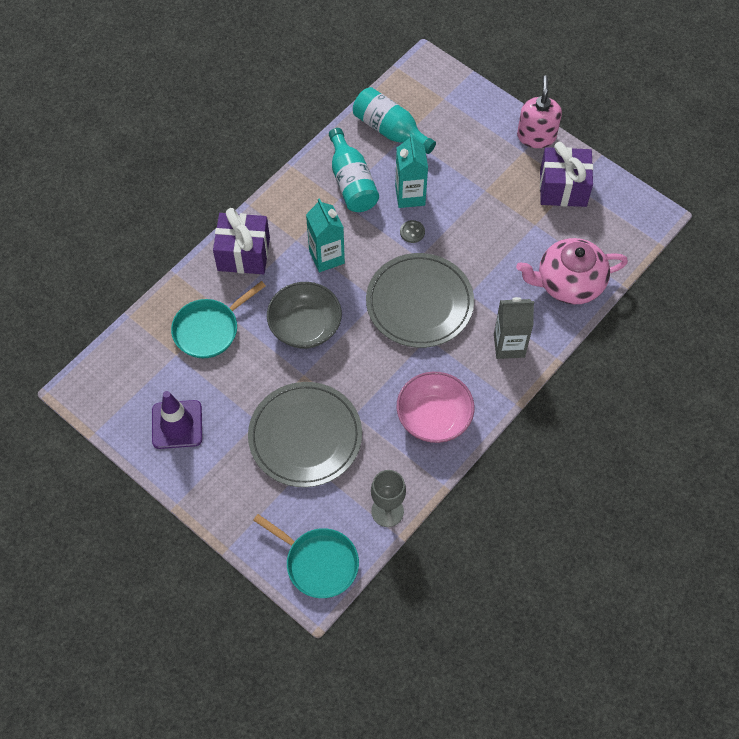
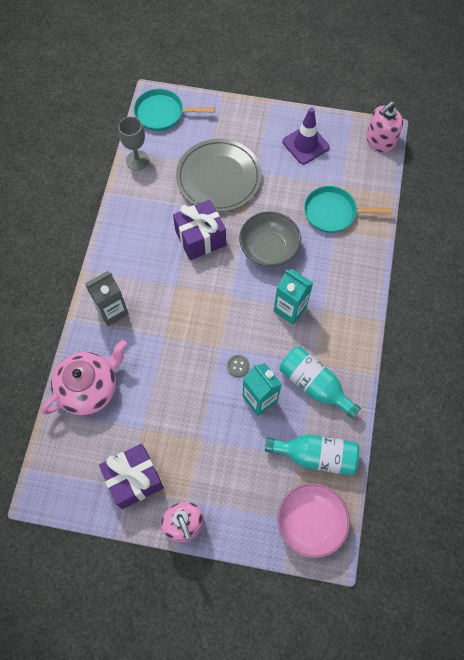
camera: 150 degrees right, 5 degrees up
turquoise pan [171,281,266,358] -> turquoise pan turned 105 degrees counterclockwise [304,186,392,233]
purple gift [213,208,270,274] -> purple gift moved to [173,200,226,260]
grey plate [366,253,474,348] -> none
pink bowl [397,372,474,443] -> pink bowl moved to [277,483,350,558]
none -> pink soap dispenser [366,101,403,152]

